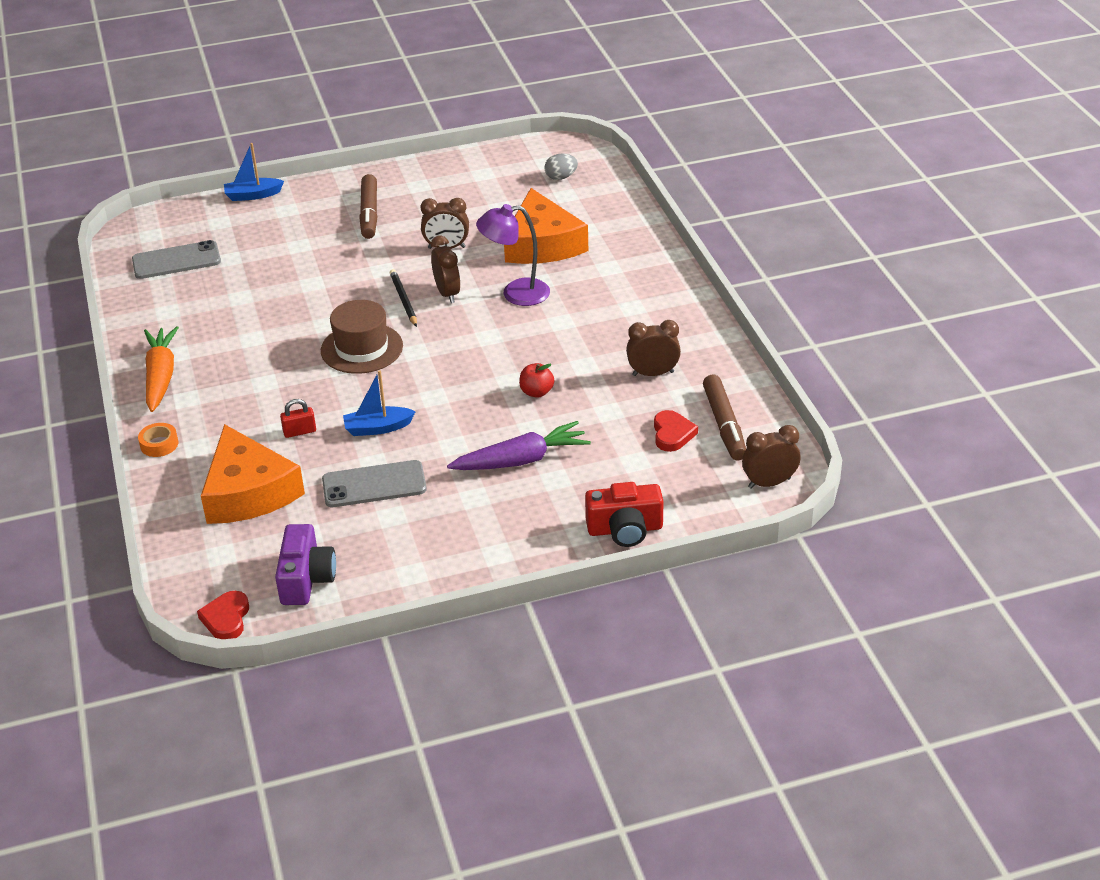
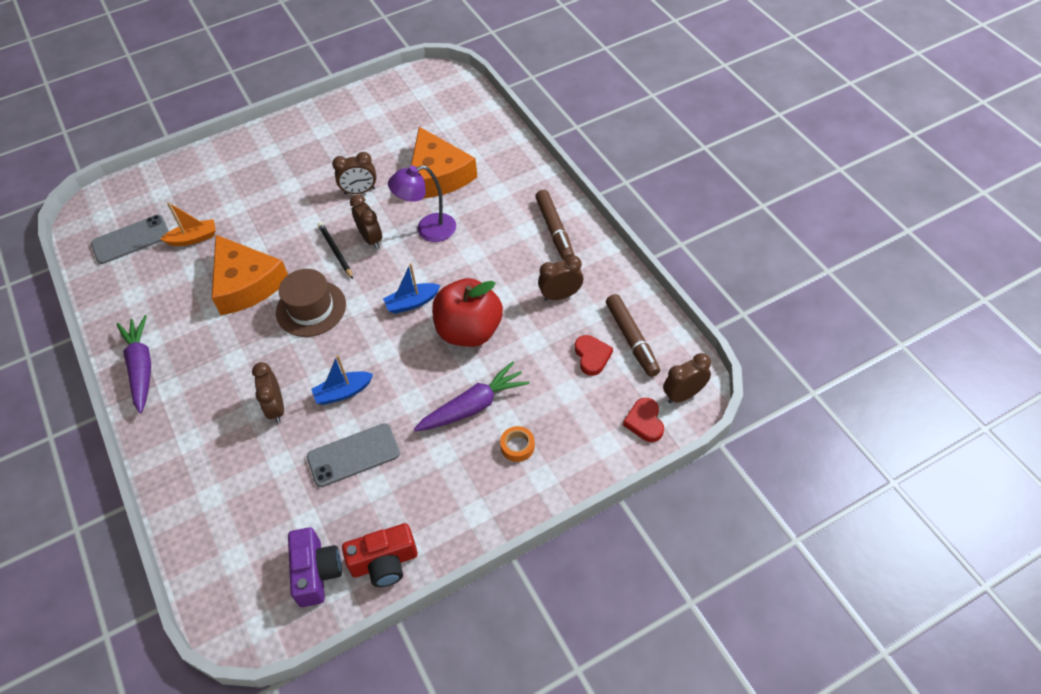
camera: 10 degrees left, 15 degrees up
orange tape [138,423,178,457] -> orange tape moved to [500,426,535,462]
orange carrot [144,326,179,412] -> purple carrot [117,315,151,413]
red heart [197,591,249,639] -> red heart moved to [623,398,664,442]
orange cheese [201,424,305,524] -> orange cheese moved to [212,235,288,315]
blue boat [224,143,284,201] -> blue boat moved to [383,263,440,314]
red padlock [280,399,316,438] -> brown clock [252,362,284,423]
brown marker [359,174,378,239] -> brown marker moved to [535,190,574,261]
red apple [519,363,554,398] -> red apple [432,278,503,347], size x2.33
grey egg [544,153,578,180] -> none
red camera [585,482,664,547] -> red camera moved to [342,523,418,587]
none -> orange boat [160,202,216,246]

